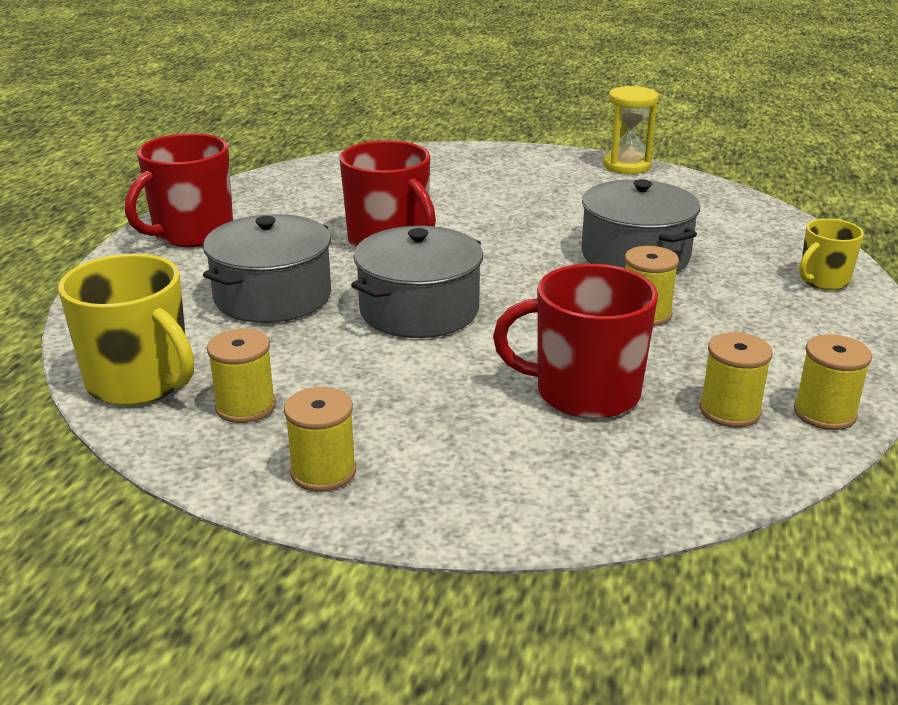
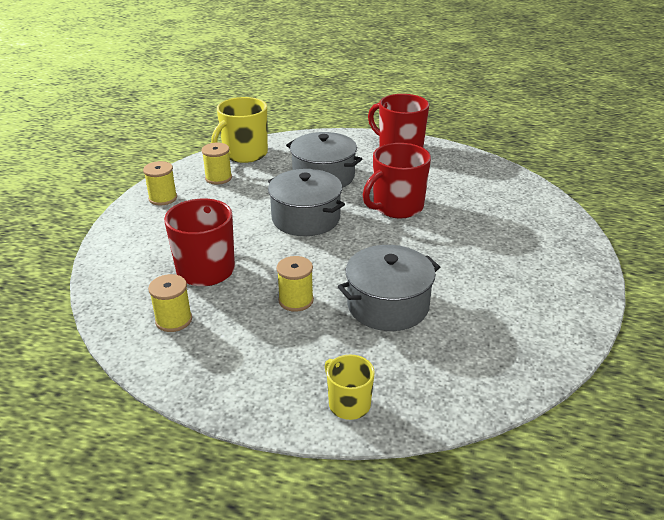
camera: 90 degrees right, 5 degrees up
yellow hourglass [603,86,659,174] -> none
yellow spool [794,334,872,430] -> none

